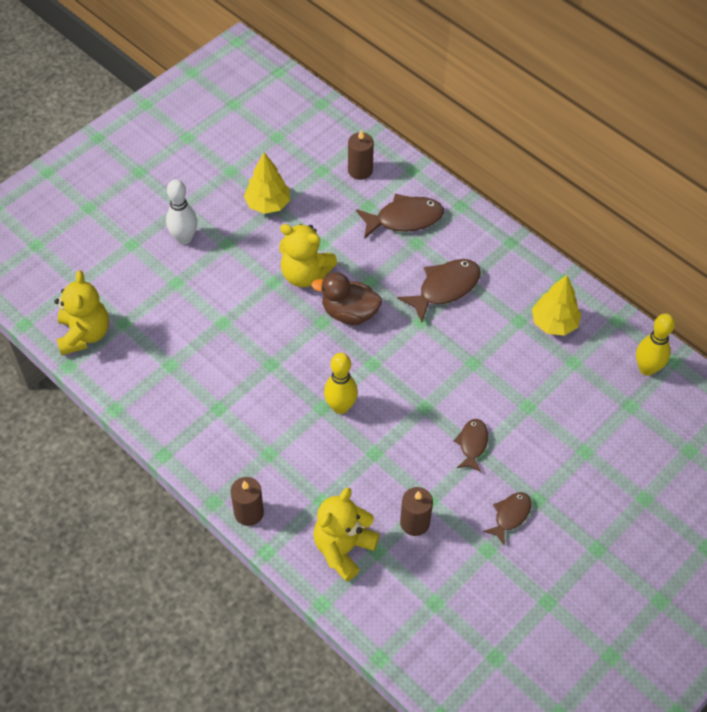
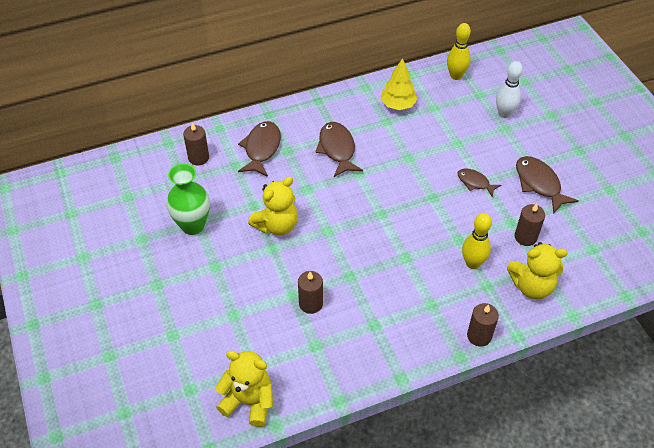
camera: 65 degrees left, 5 degrees down
white bowling pin [166,179,197,245] -> white bowling pin moved to [496,61,523,118]
yellow tree [244,152,290,214] -> green vase [166,163,210,235]
brown duck [311,272,382,325] -> none
yellow teddy bear [313,488,380,582] -> yellow teddy bear turned 60 degrees counterclockwise [507,242,567,300]
yellow bowling pin [324,353,358,414] -> yellow bowling pin moved to [462,213,492,269]
brown fish [483,492,532,546] -> brown fish [516,156,579,214], size x1.65
none -> brown candle [298,271,323,314]

